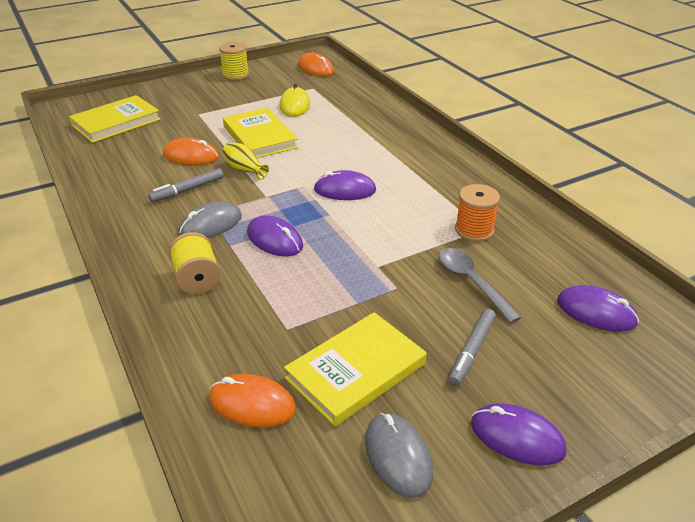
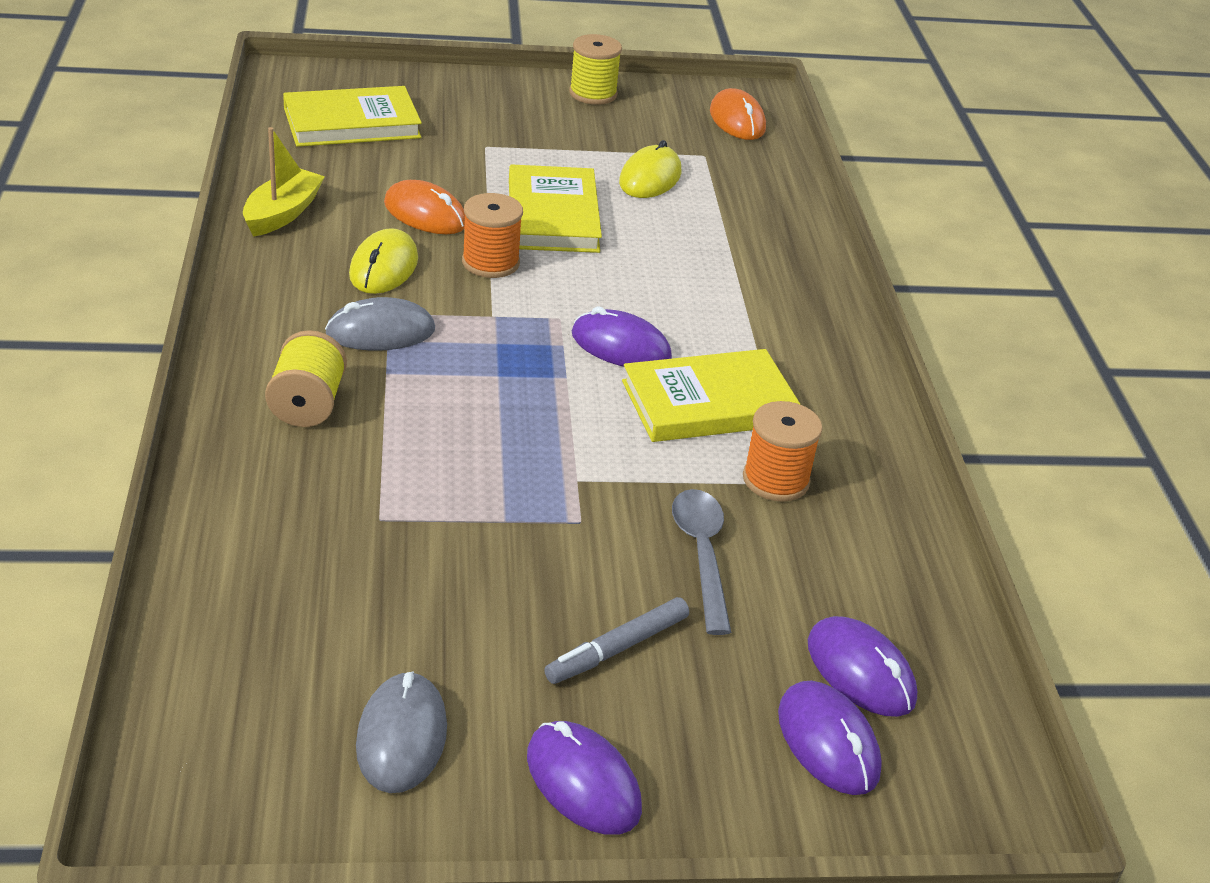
camera: 20 degrees right, 0 degrees up
grey marker [148,168,224,202] -> yellow mouse [349,228,418,294]
orange mouse [209,374,296,427] -> none
yellow vase [223,142,269,180] -> orange spool [462,193,523,278]
purple mouse [247,215,303,256] -> purple mouse moved to [778,680,882,795]
yellow book [284,312,426,427] -> yellow book moved to [622,349,801,442]
none -> yellow boat [243,127,325,236]

